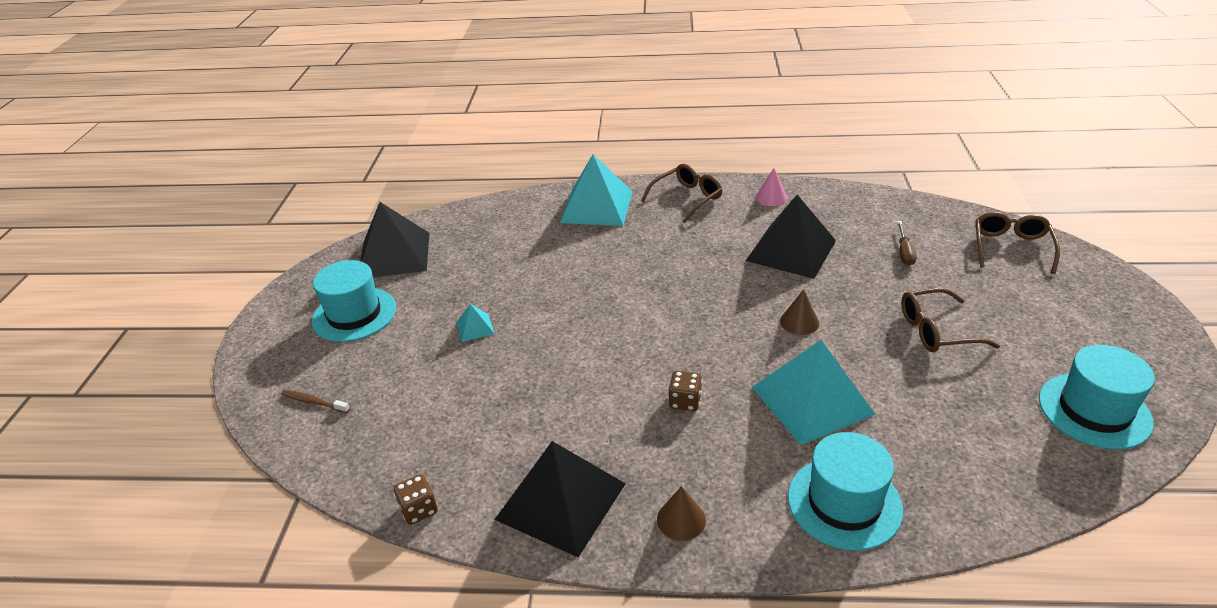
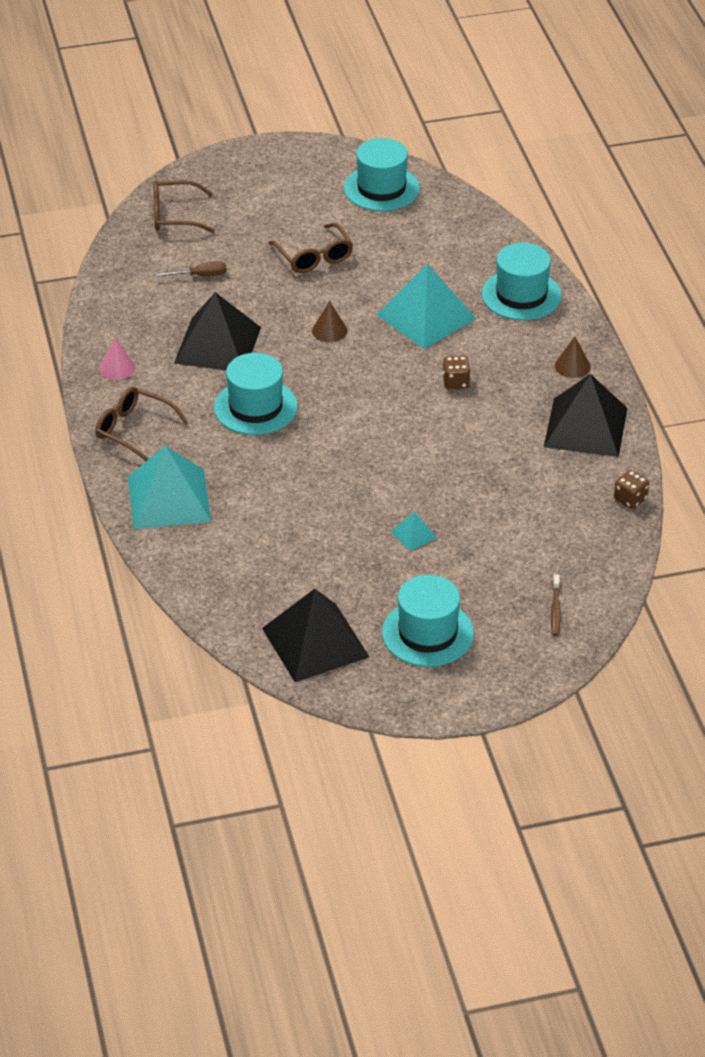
camera: 110 degrees left, 5 degrees up
none -> turquoise hat [214,353,298,435]

